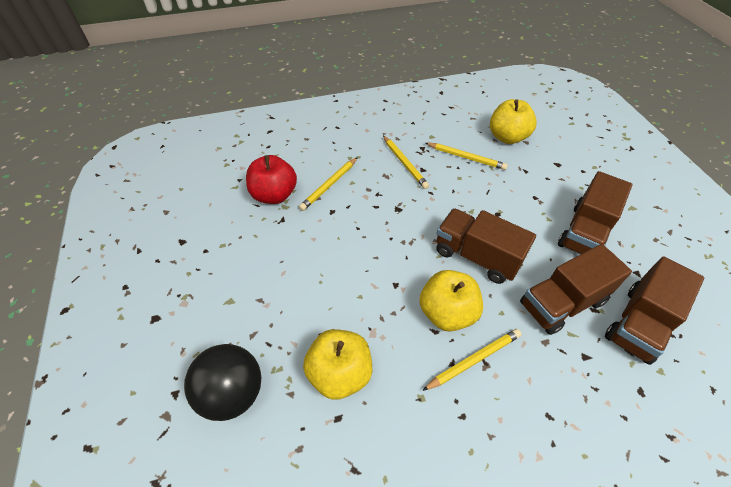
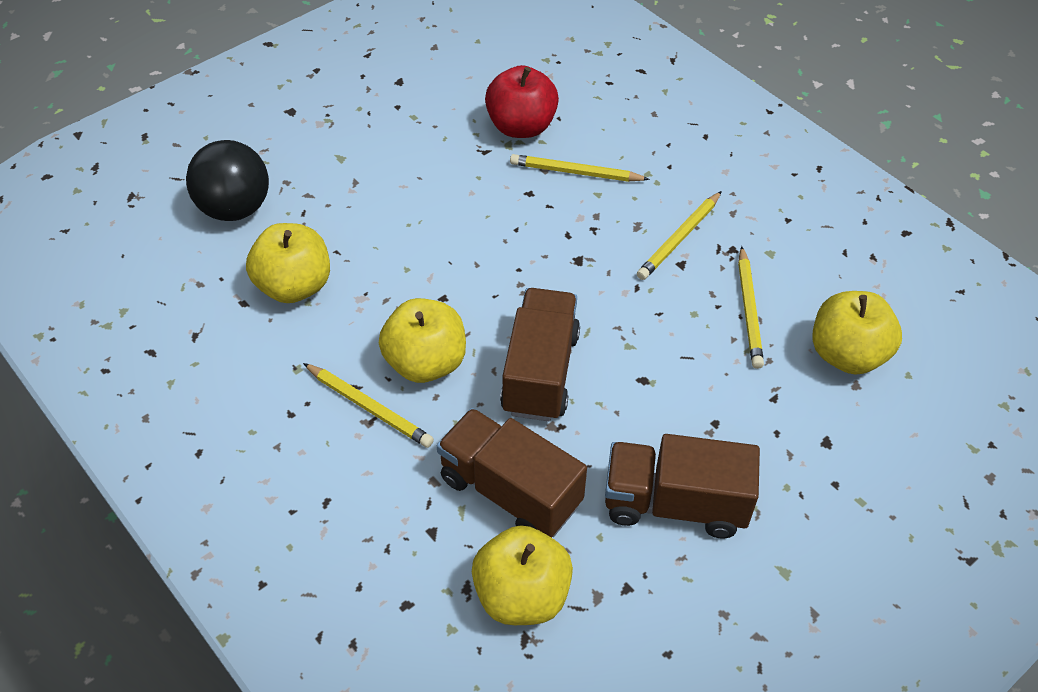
camera: 65 degrees right, 0 degrees up
brown truck [605,256,704,365] -> yellow apple [472,525,573,625]

